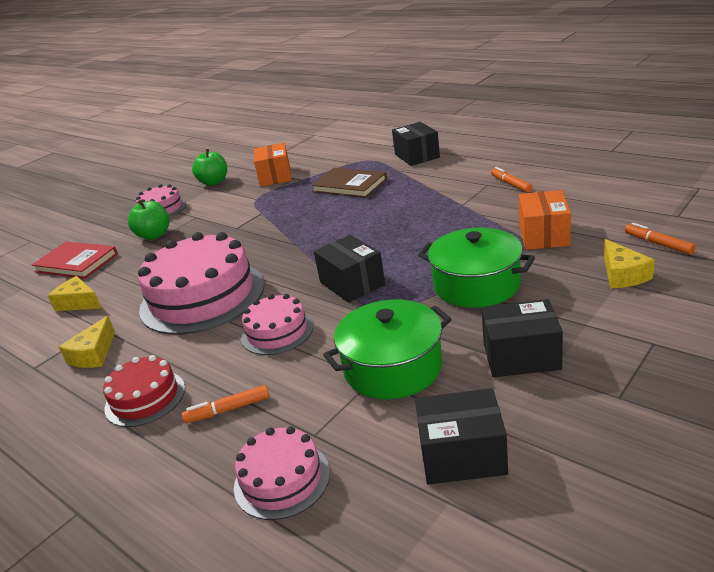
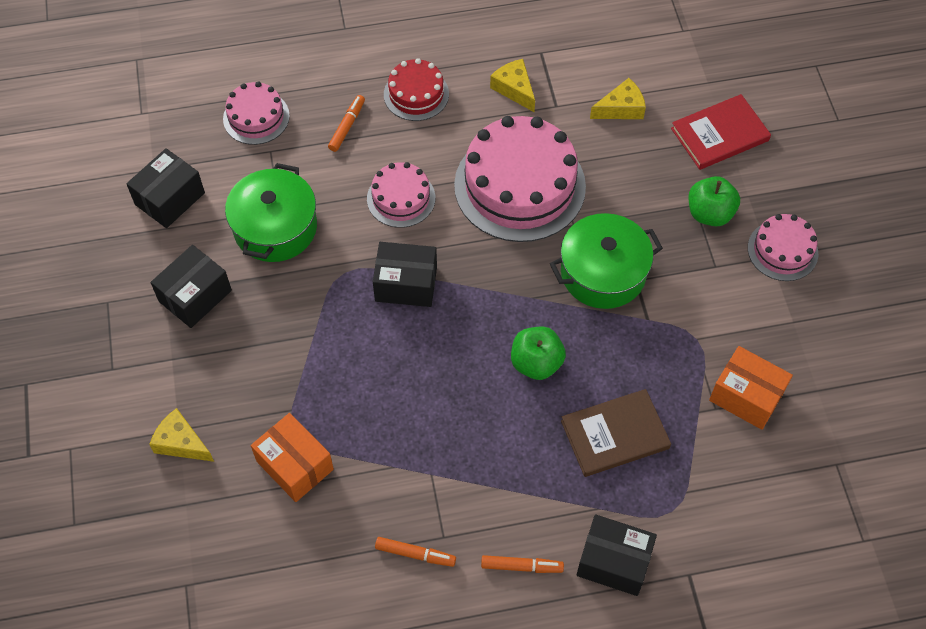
camera: 125 degrees right, 30 degrees up
green apple [192,149,227,186] -> green apple moved to [511,327,566,380]
green pot [418,228,535,308] -> green pot moved to [550,213,663,309]
orange marker [625,223,696,255] -> orange marker moved to [481,555,564,573]

